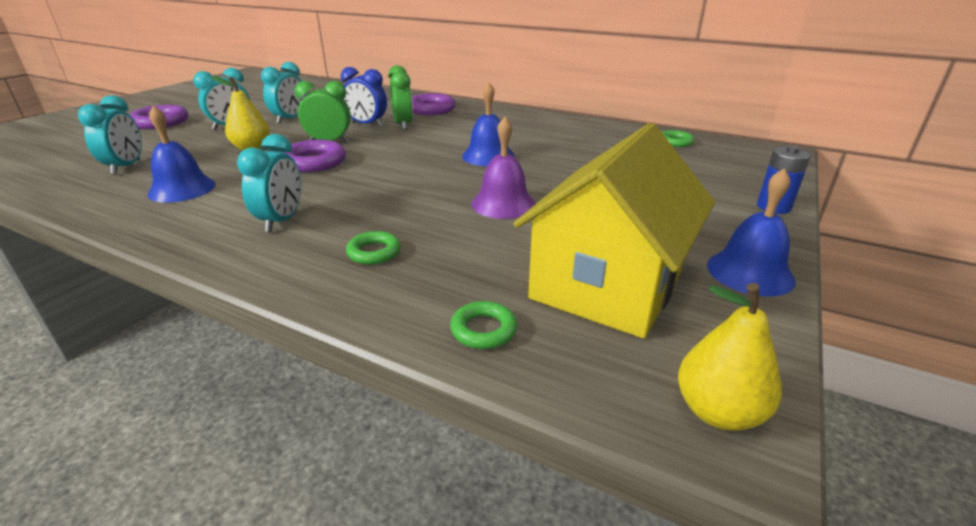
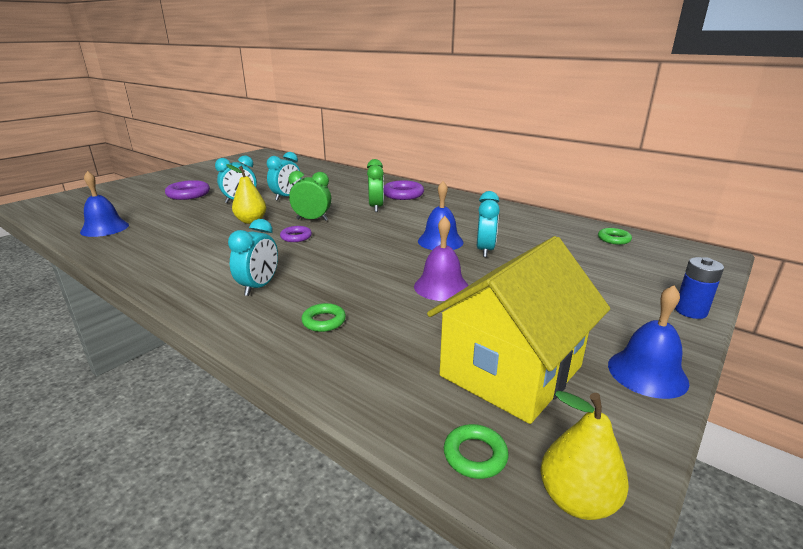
camera: 10 degrees right, 5 degrees down
turquoise clock [78,95,142,175] -> turquoise clock moved to [477,191,500,257]
blue bell [147,106,216,203] -> blue bell moved to [80,171,129,237]
purple ring [284,140,346,173] -> purple ring [280,226,312,242], size x0.60
blue clock [341,67,387,127] -> none
green ring [450,301,517,349] -> green ring moved to [444,424,509,479]

